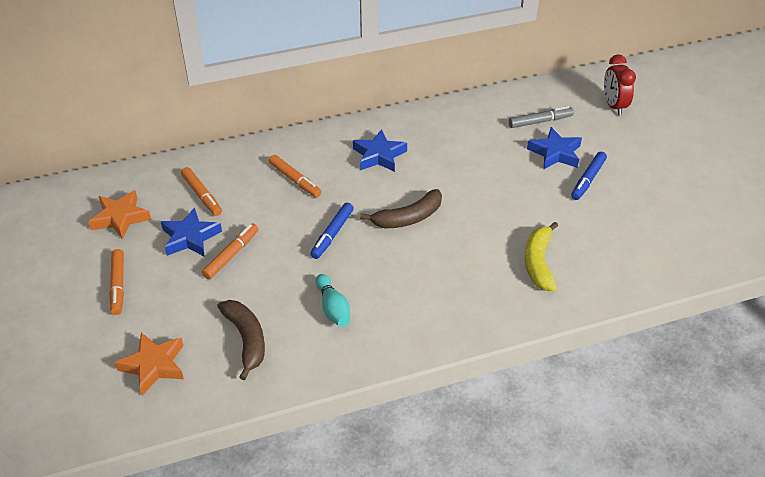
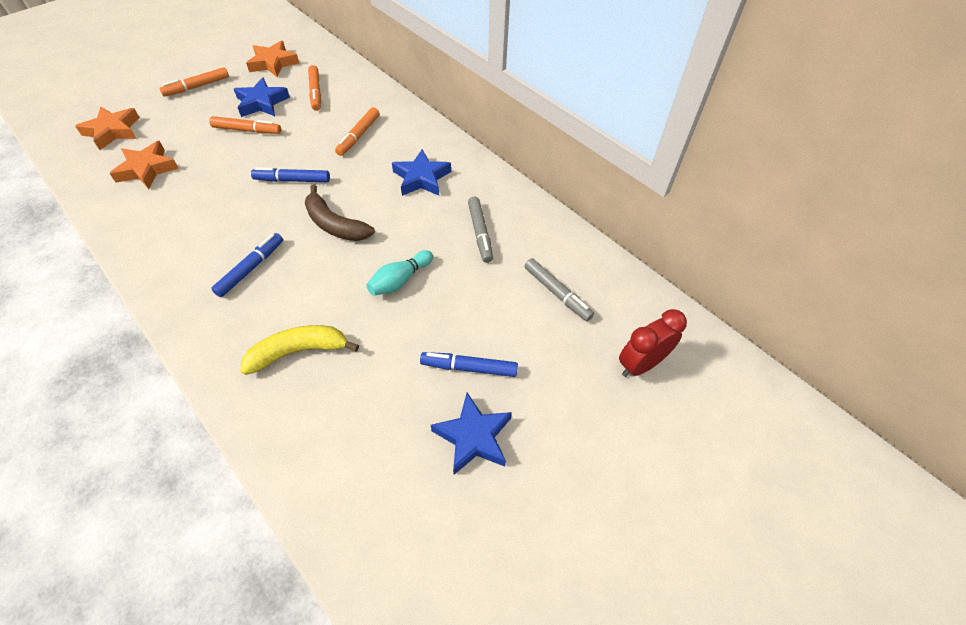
camera: 65 degrees right, 10 degrees up
orange marker [181,167,222,216] -> orange marker turned 45 degrees counterclockwise [308,65,321,111]
brown banana [217,300,265,380] -> orange star [109,141,179,189]
turquoise bowling pin [316,274,350,327] -> turquoise bowling pin moved to [366,250,433,296]
blue star [527,127,582,169] -> blue star moved to [431,393,512,475]
none -> blue marker [211,233,283,297]
none -> grey marker [468,197,493,263]

